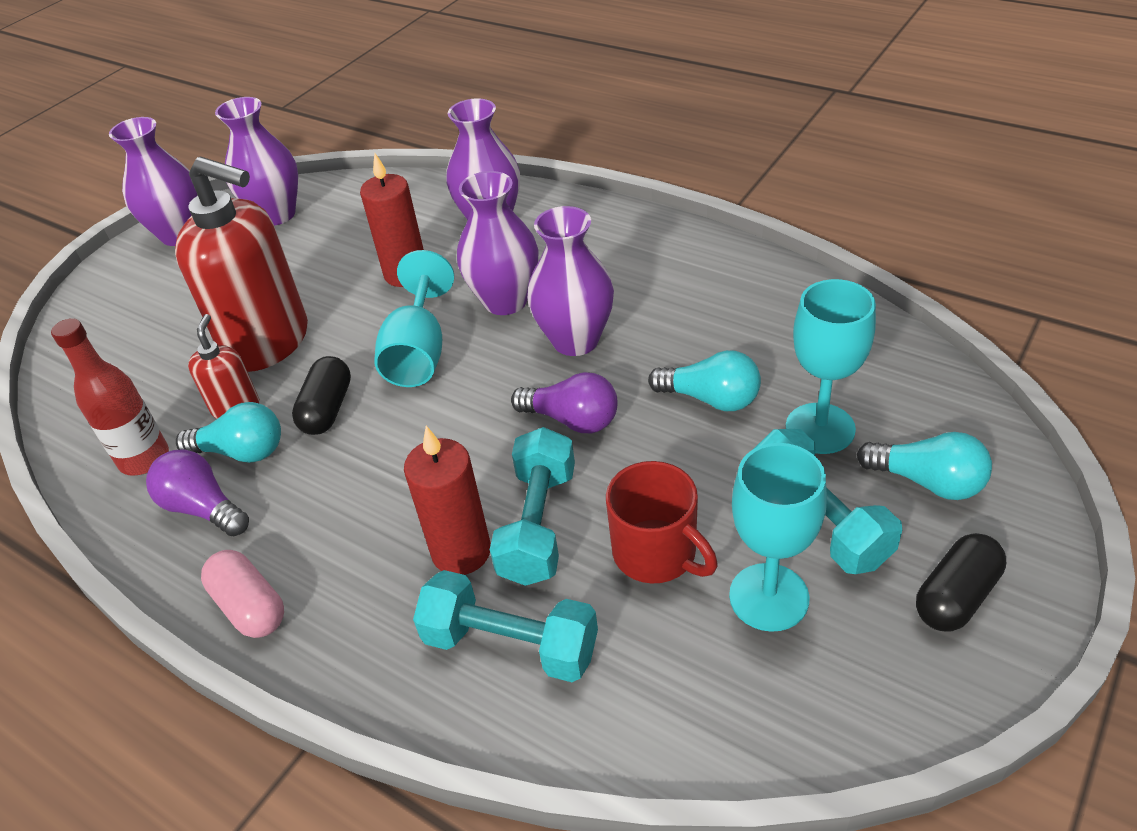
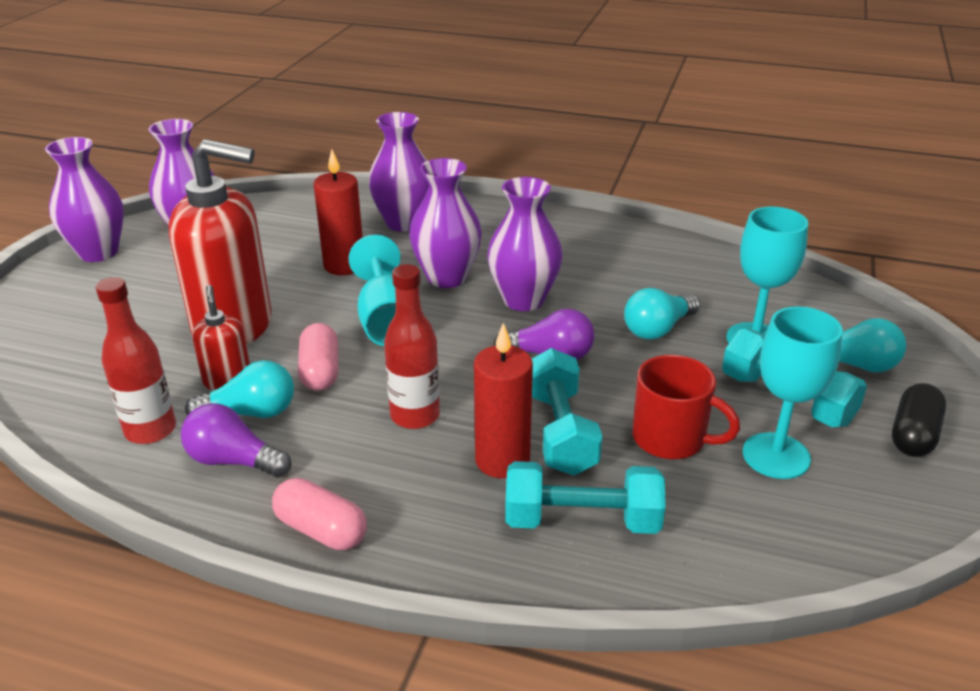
camera: 20 degrees left, 10 degrees down
black capsule [292,356,351,435] -> pink capsule [298,323,338,391]
turquoise light bulb [648,350,761,411] -> turquoise light bulb turned 135 degrees clockwise [624,288,700,340]
none -> red bottle [384,264,440,429]

